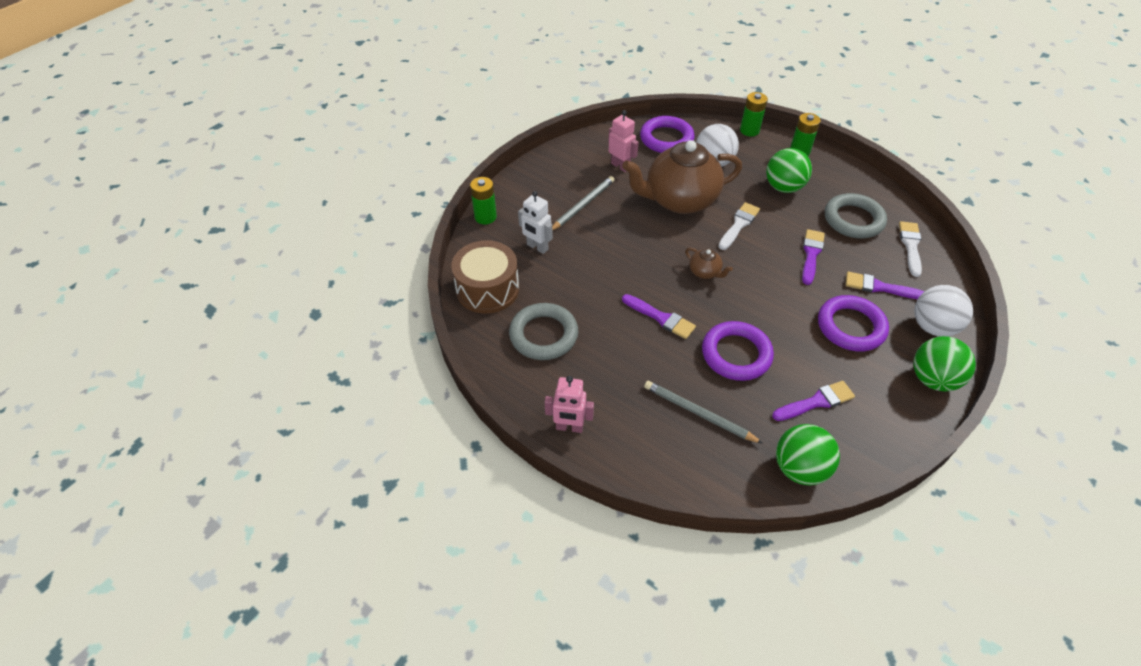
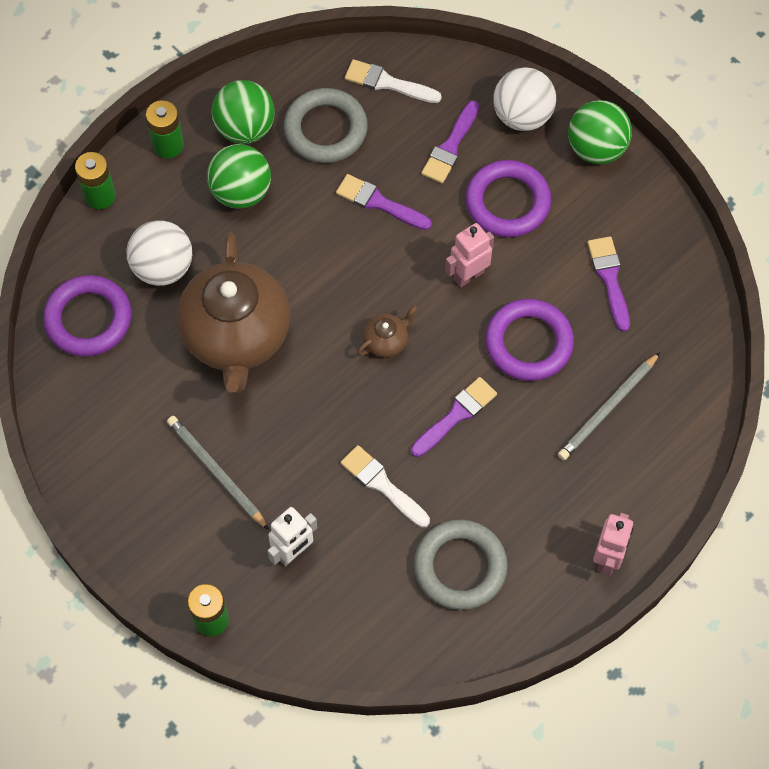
camera: 80 degrees left, 15 degrees up
brown drum [451,240,519,314] -> none
pink robot [608,110,639,172] -> pink robot moved to [445,223,494,287]
white brush [718,202,760,250] -> white brush moved to [341,445,430,528]
green ball [776,424,840,486] -> green ball moved to [211,80,275,144]

